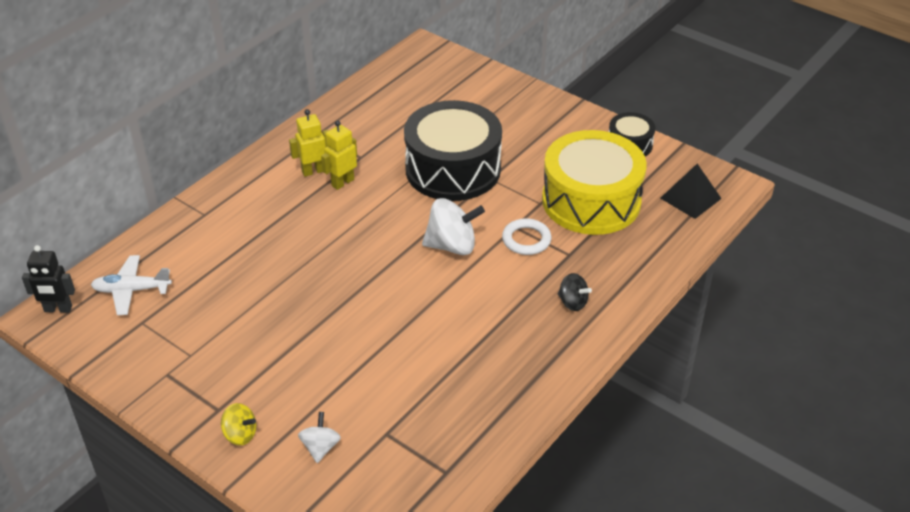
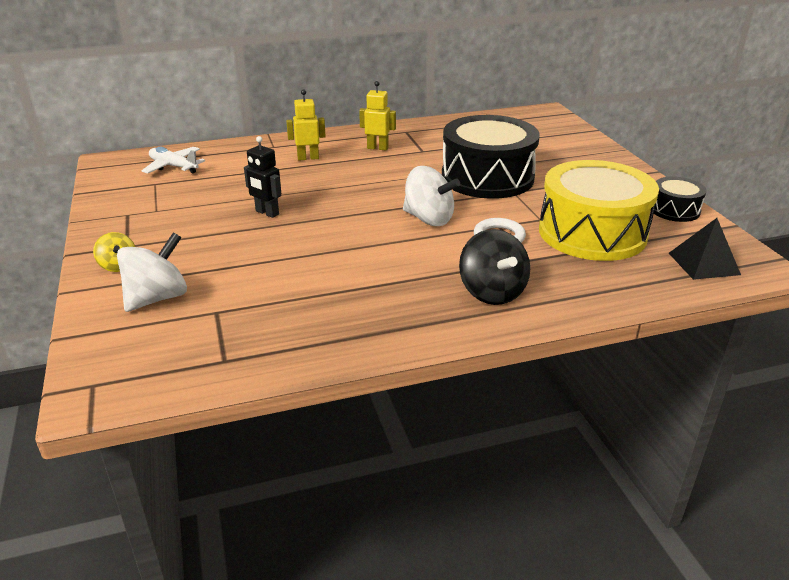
camera: 35 degrees right, 10 degrees down
black robot [22,245,75,313] -> black robot moved to [244,136,281,218]
white spinning top [298,412,341,463] -> white spinning top [117,232,187,312], size x1.76
yellow robot [321,120,357,190] -> yellow robot moved to [286,89,326,161]
black spinning top [558,273,592,311] -> black spinning top [459,229,530,305], size x1.76

